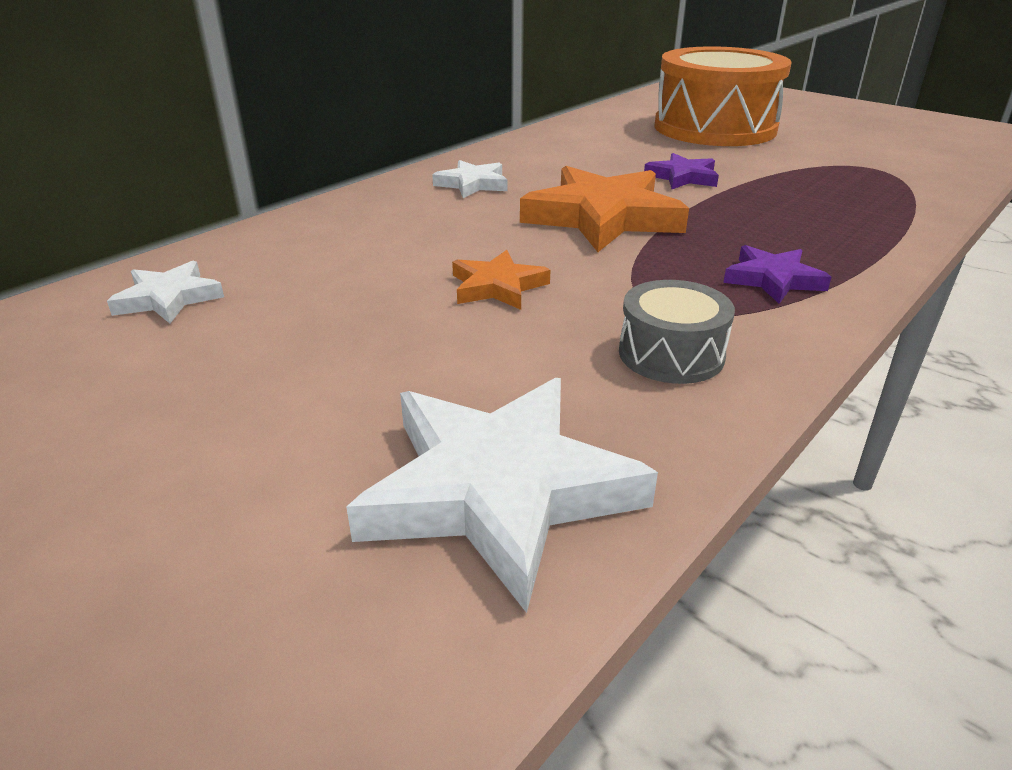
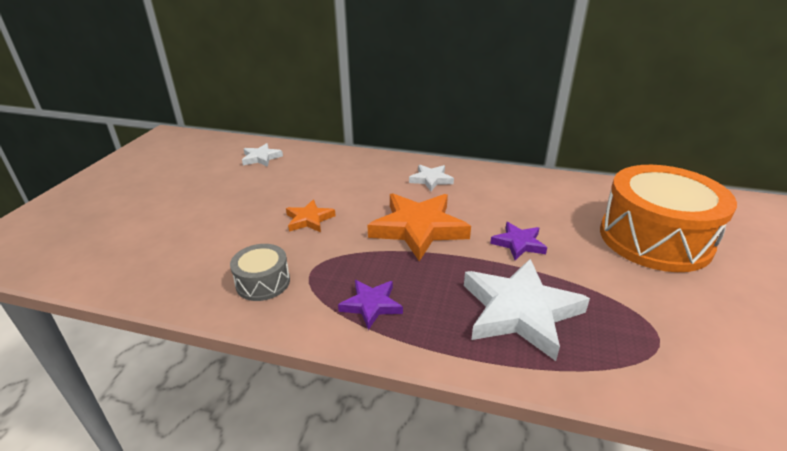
camera: 65 degrees right, 0 degrees up
white star [346,378,658,613] -> white star moved to [464,259,590,361]

